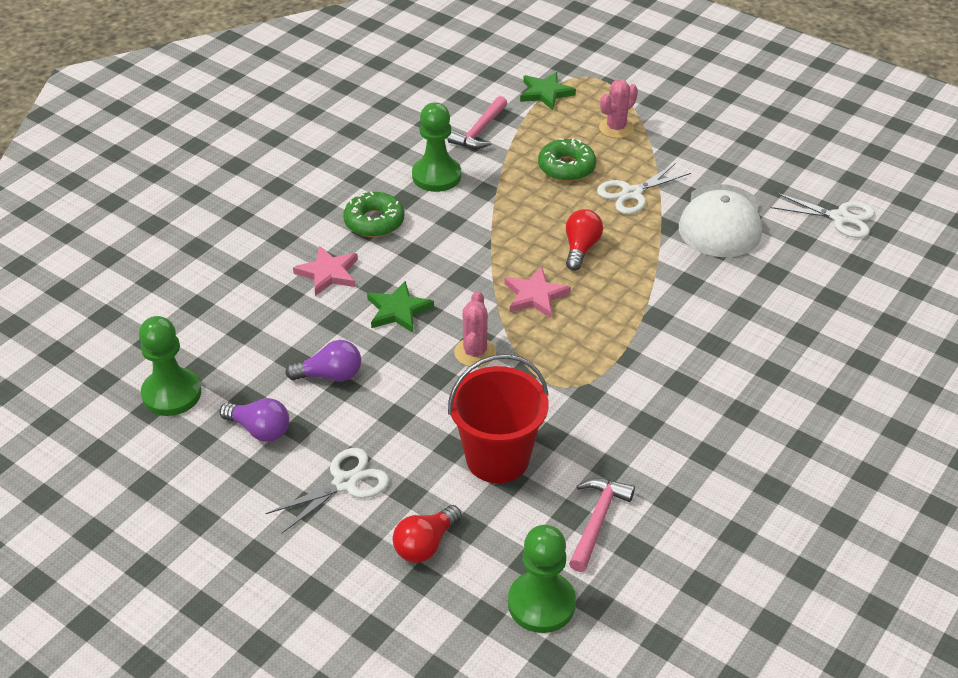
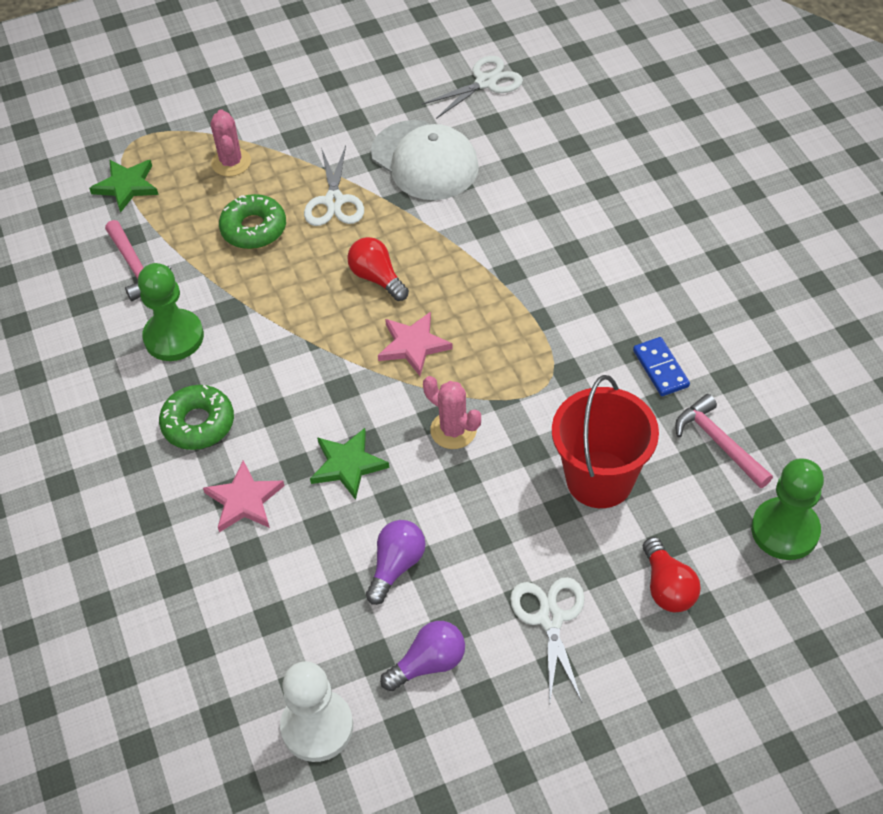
camera: 55 degrees left, 10 degrees up
green pawn [139,316,201,416] -> white pawn [280,661,353,762]
none -> blue domino [633,337,690,396]

